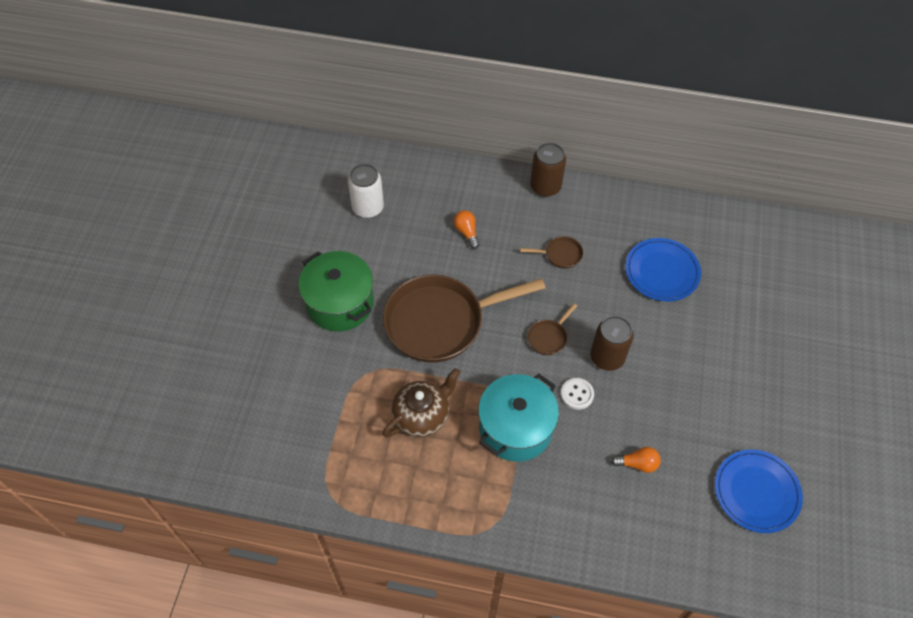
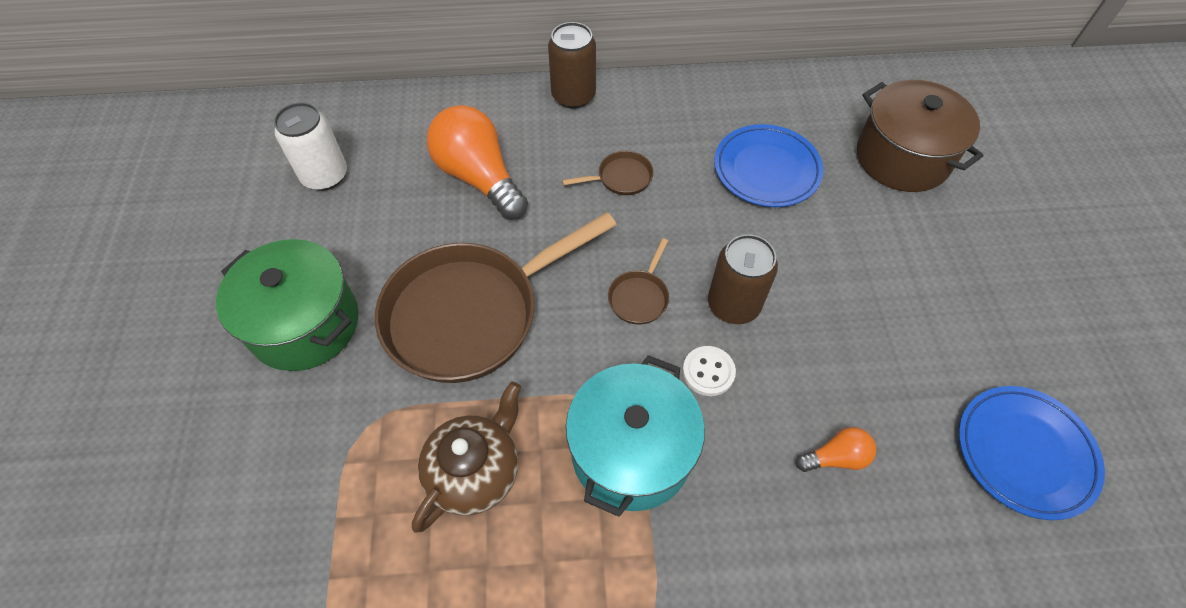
camera: 15 degrees left, 0 degrees up
orange light bulb [454,210,479,249] -> orange light bulb [427,105,528,220], size x2.12
none -> brown pot [857,80,984,192]

